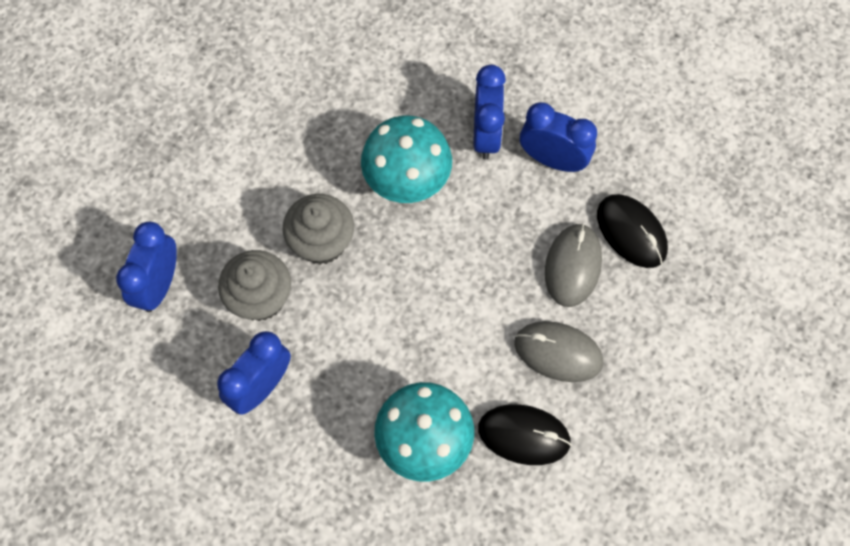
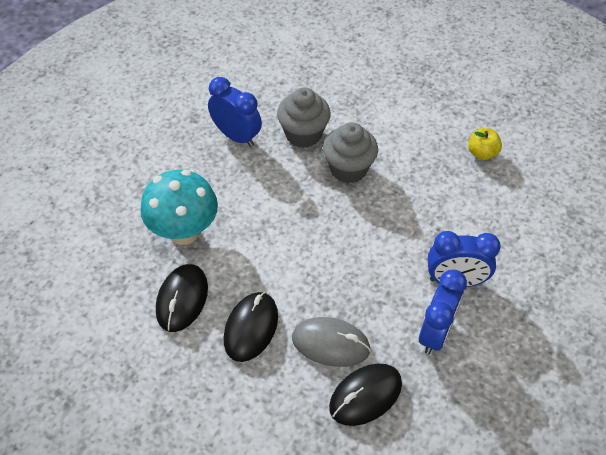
camera: 90 degrees right, 15 degrees down
blue clock [116,222,177,312] -> none
turquoise mushroom [361,116,452,203] -> none
grey mouse [514,321,603,382] -> black mouse [224,292,278,362]
none -> yellow apple [468,128,502,160]

